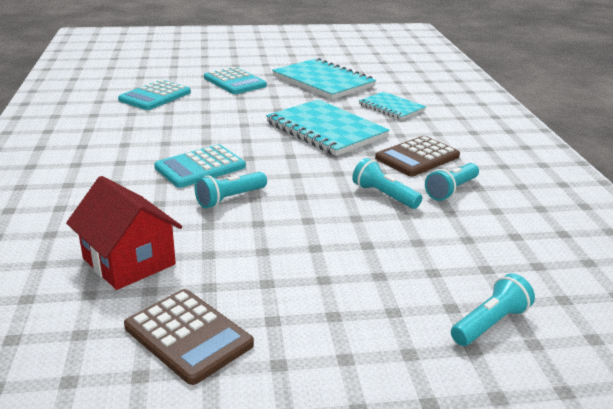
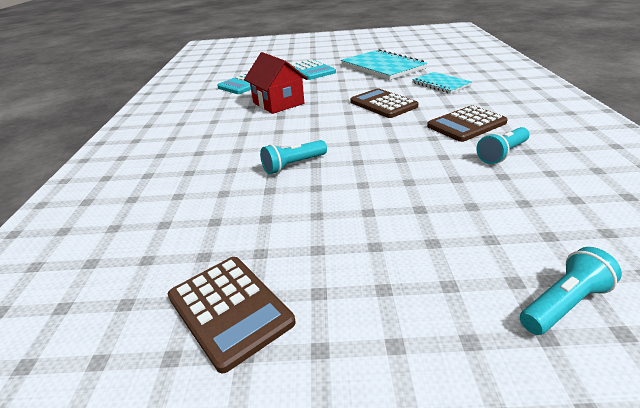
camera: 10 degrees right, 5 degrees up
red house [66,176,182,290] -> red house moved to [244,52,308,114]
turquoise calculator [154,144,246,188] -> none
turquoise notebook [266,99,390,156] -> brown calculator [350,88,418,118]
turquoise flashlight [352,158,422,209] -> none

